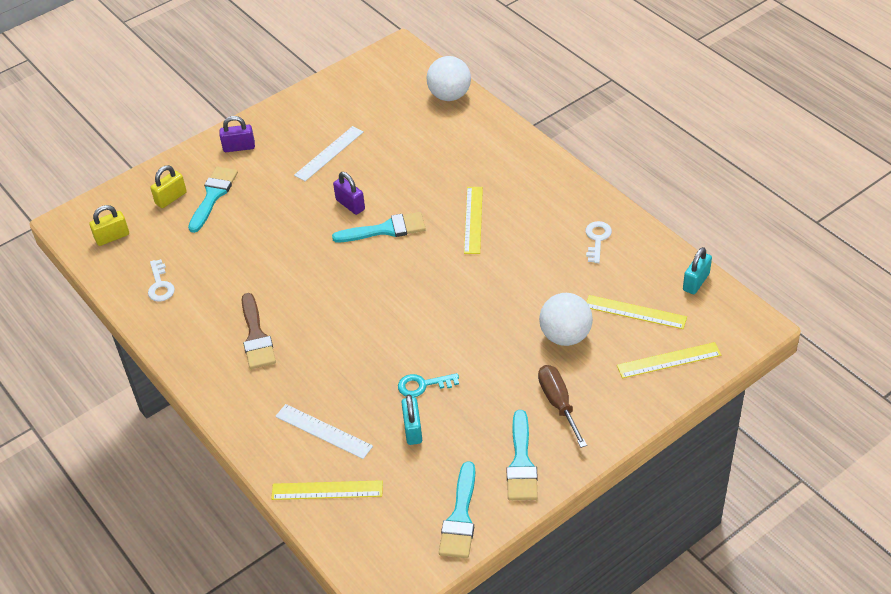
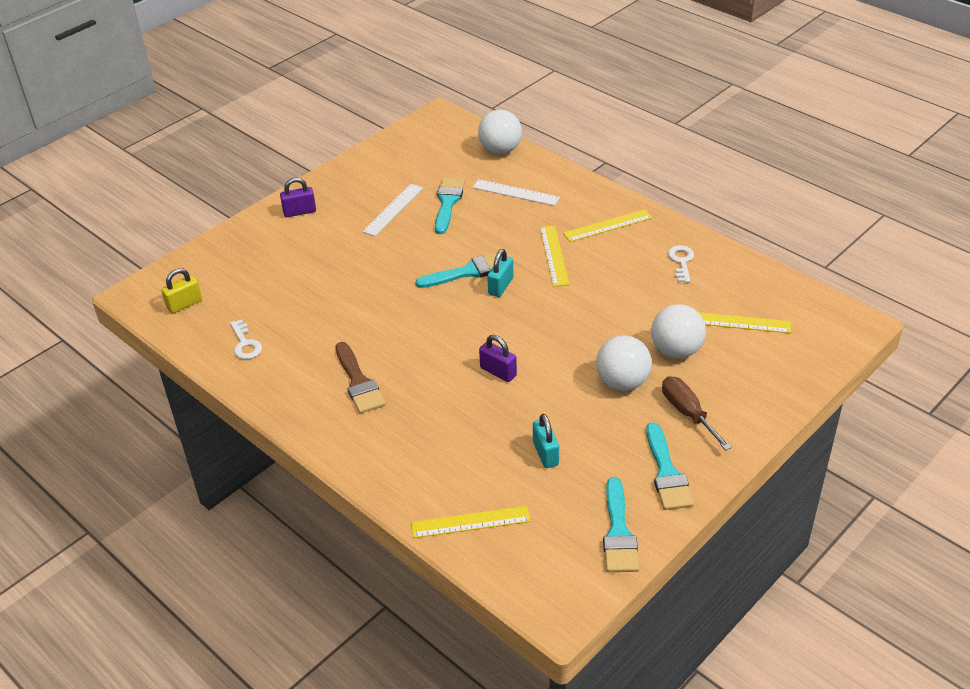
camera: 10 degrees left, 5 degrees down
yellow padlock [150,165,187,208] -> none
turquoise brush [188,167,238,233] -> turquoise brush moved to [435,178,465,234]
white ruler [275,404,373,459] -> white ruler moved to [472,179,560,206]
purple padlock [333,172,365,215] -> purple padlock moved to [479,335,517,382]
turquoise key [398,373,459,397] -> none
yellow ruler [617,342,721,378] -> yellow ruler moved to [563,209,652,242]
turquoise padlock [683,247,712,294] -> turquoise padlock moved to [487,249,514,297]
none -> white ball [596,336,652,391]

